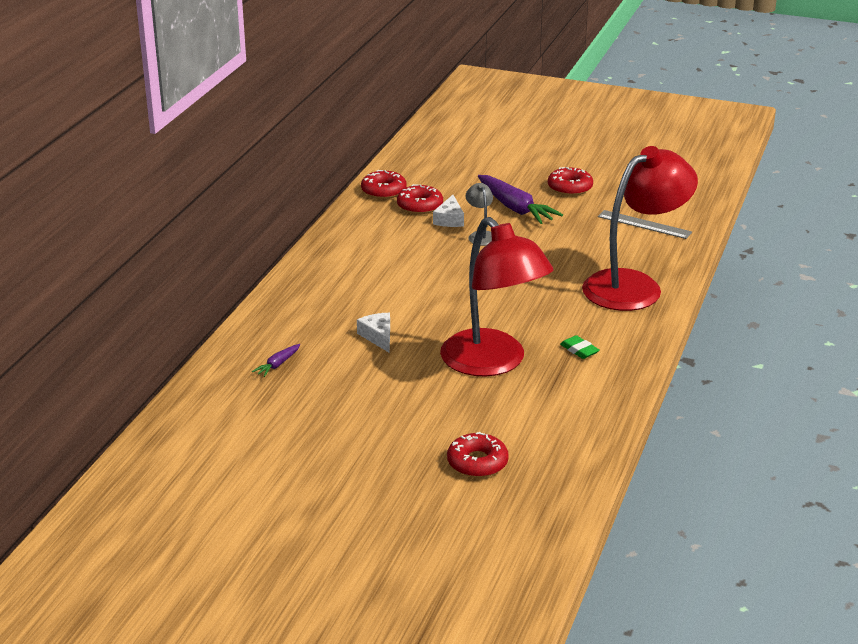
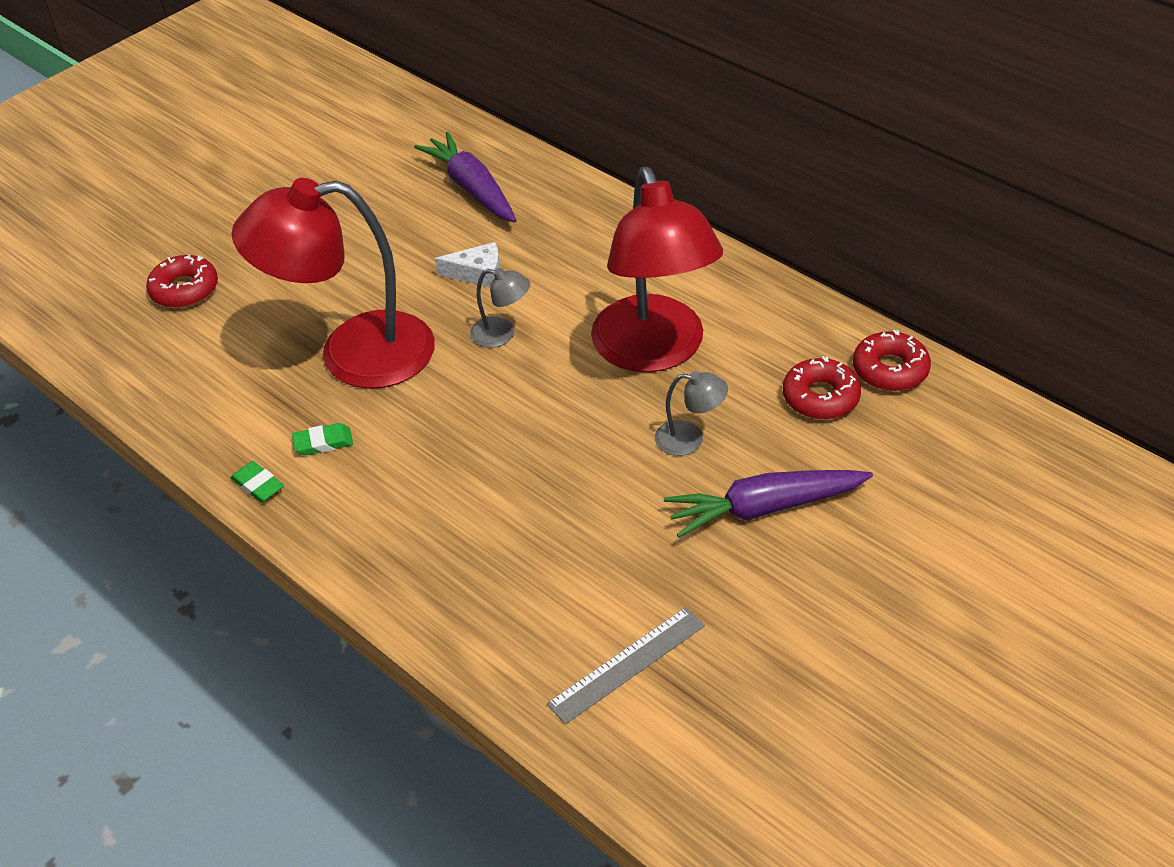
camera: 115 degrees right, 15 degrees up
purple carrot [252,344,300,377] -> purple carrot [414,132,517,223], size x2.13
white cheese [433,195,464,227] -> none
red donut [548,167,593,196] -> none
red lamp [582,146,698,311] -> red lamp moved to [591,167,723,372]
none -> green eraser [231,461,284,502]
none -> grey lamp [470,268,530,348]

